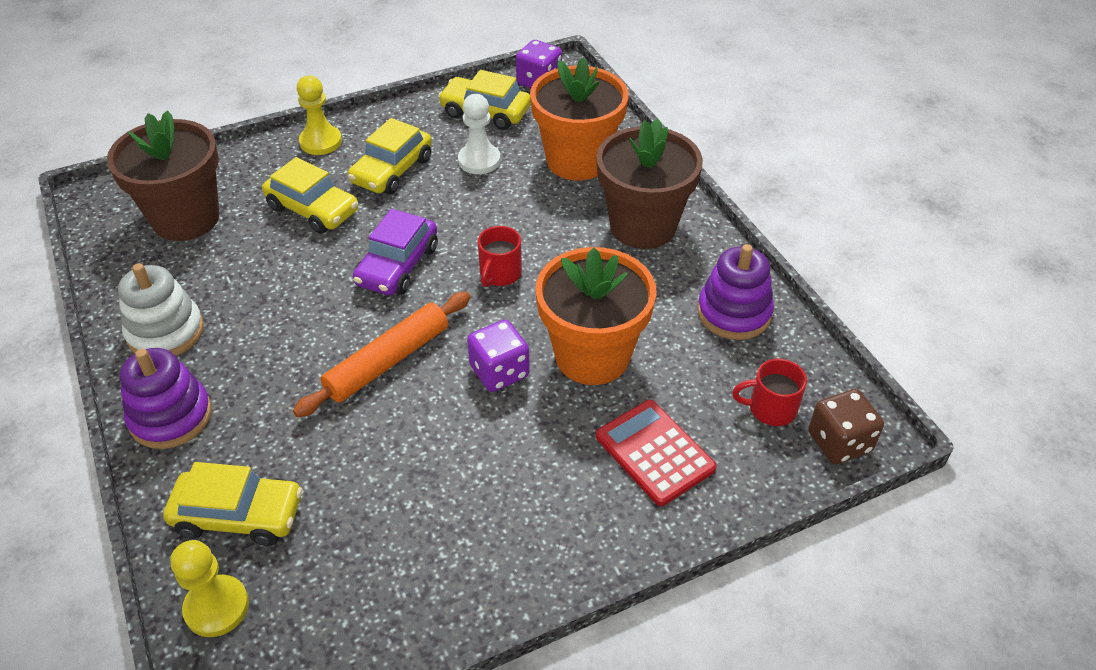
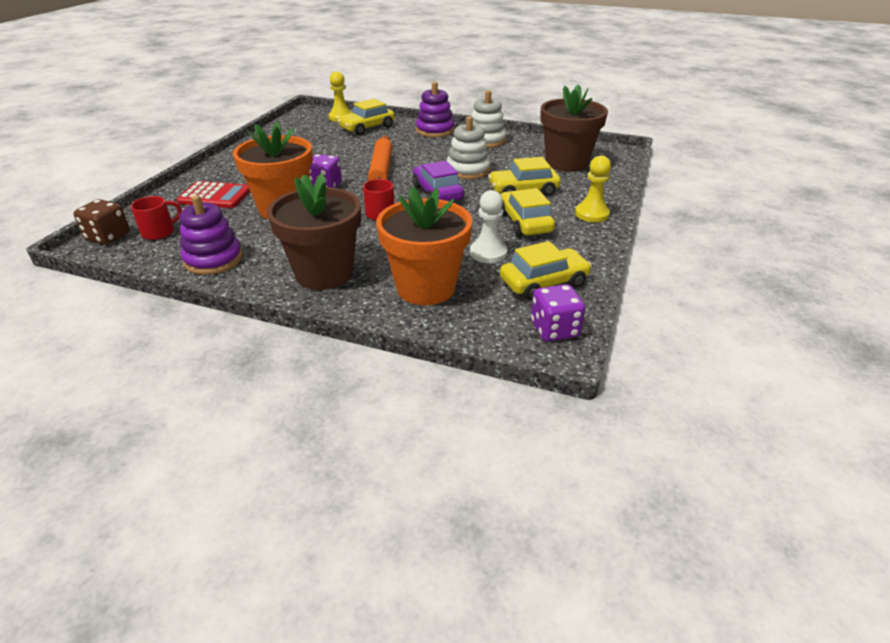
camera: 135 degrees right, 10 degrees down
none -> white stacking toy [447,116,490,179]

